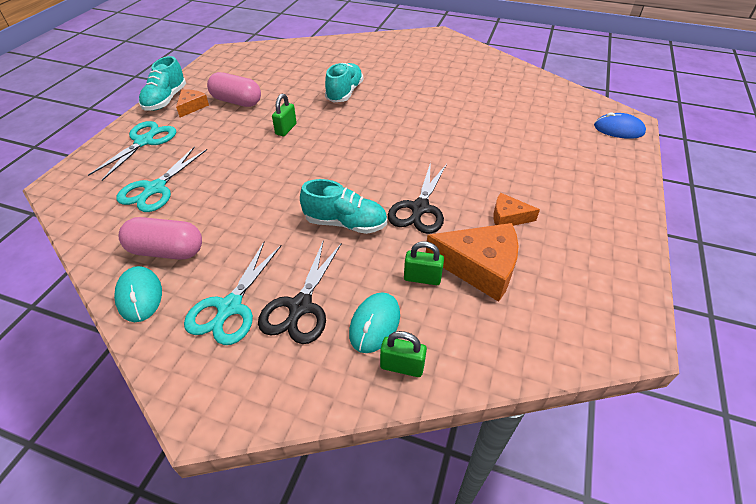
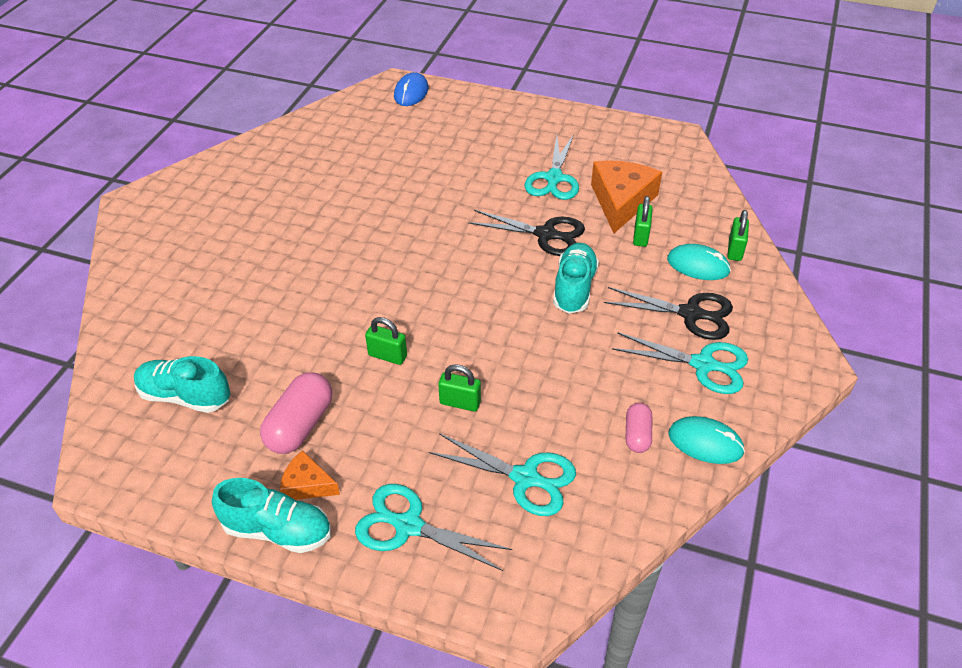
camera: 90 degrees left, 0 degrees up
turquoise mouse [114,266,162,322] -> turquoise mouse turned 45 degrees clockwise [668,416,745,464]
pink capsule [118,217,202,260] -> pink capsule [626,403,652,453], size x0.59
turquoise shoe [325,63,363,102] -> turquoise shoe moved to [134,356,231,413]
orange cheese [493,193,540,226] -> turquoise scissors [525,134,579,200]
none -> green padlock [438,364,481,412]

